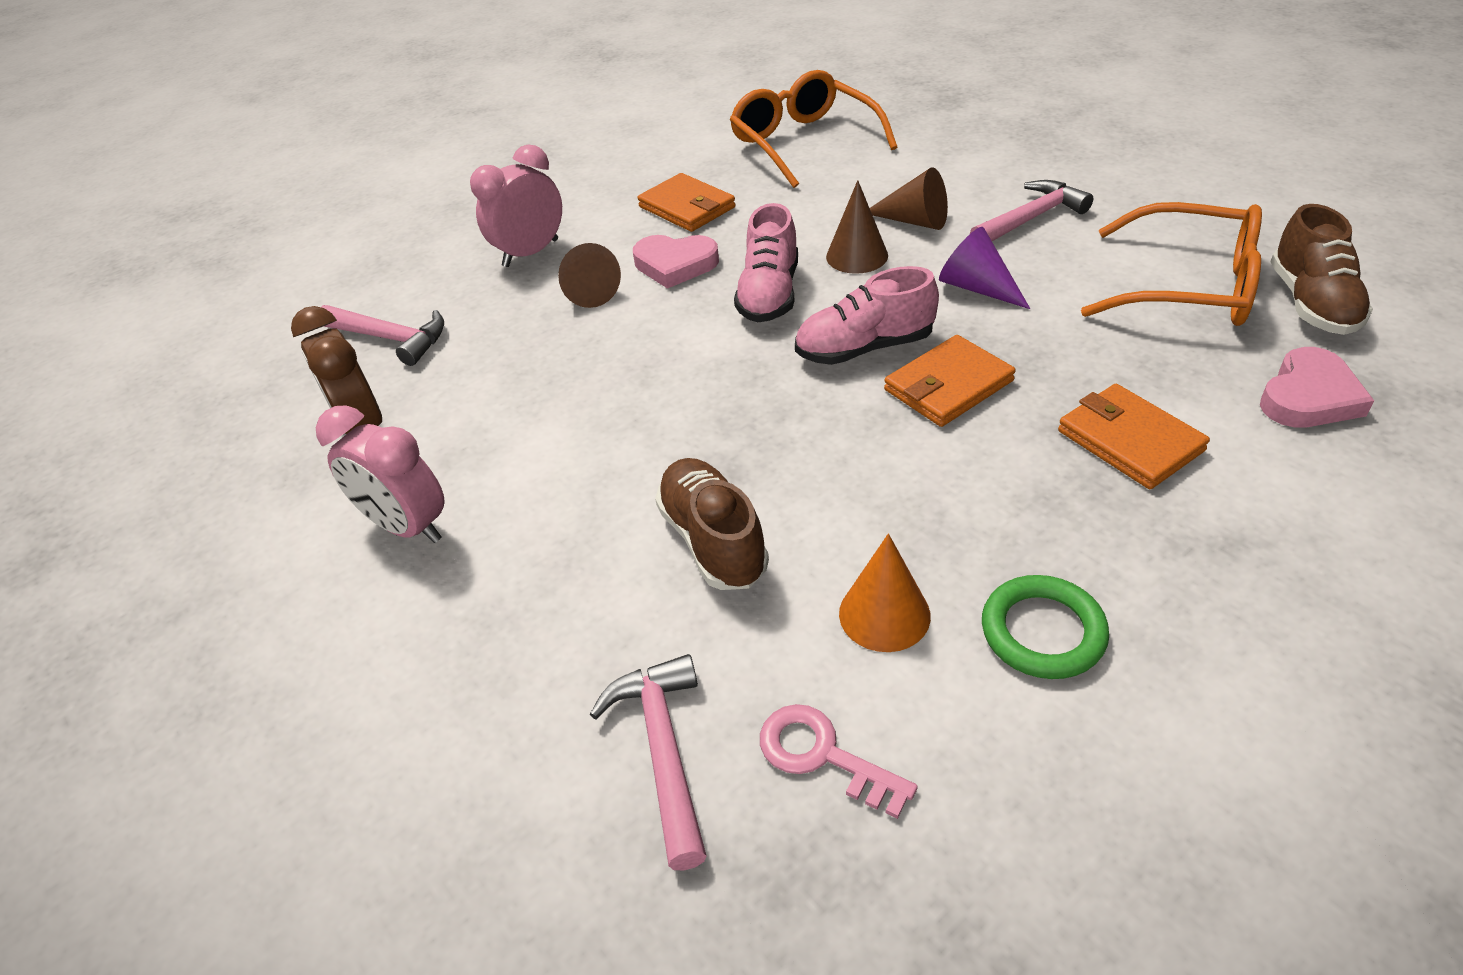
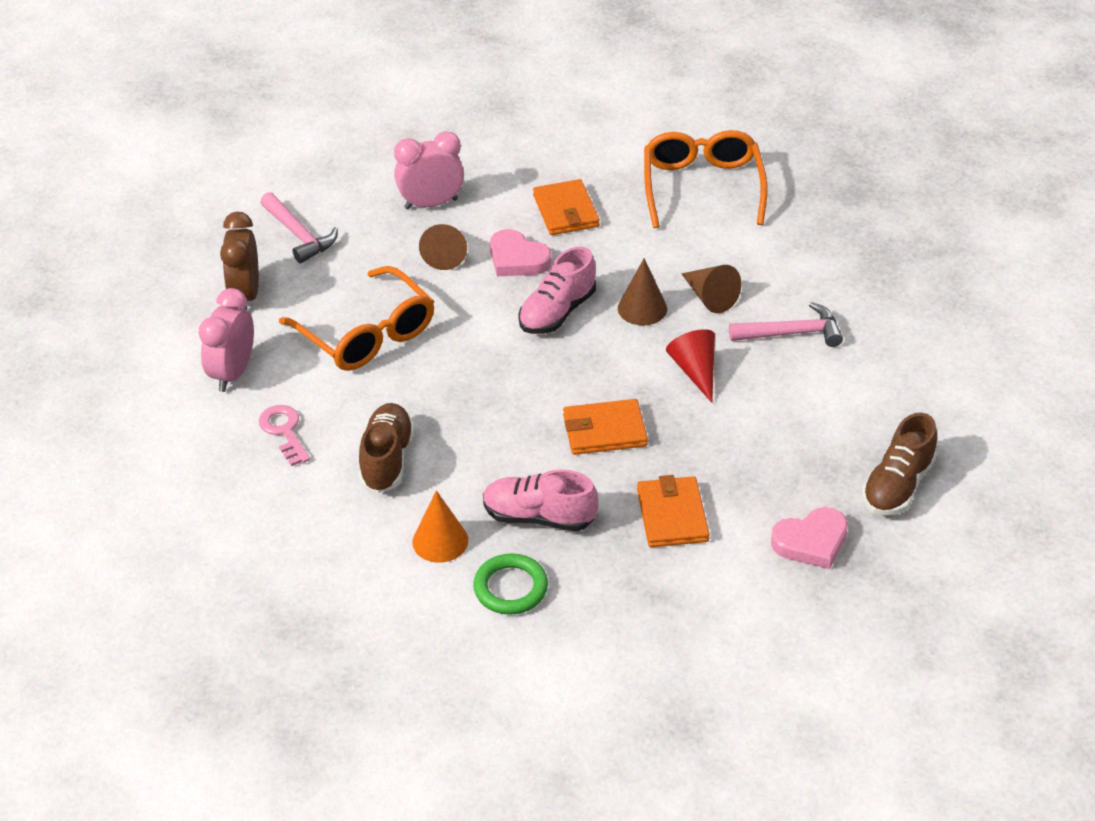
camera: 25 degrees right, 0 degrees up
pink clock [316,405,445,543] -> pink clock turned 45 degrees clockwise [198,288,254,392]
pink hammer [590,654,707,871] -> none
pink key [760,704,918,819] -> pink key moved to [259,405,310,466]
pink shoe [795,266,939,365] -> pink shoe moved to [483,469,598,531]
purple cone [939,227,1030,309] -> red cone [666,329,715,403]
orange glasses [1081,202,1262,326] -> orange glasses moved to [279,266,434,371]

